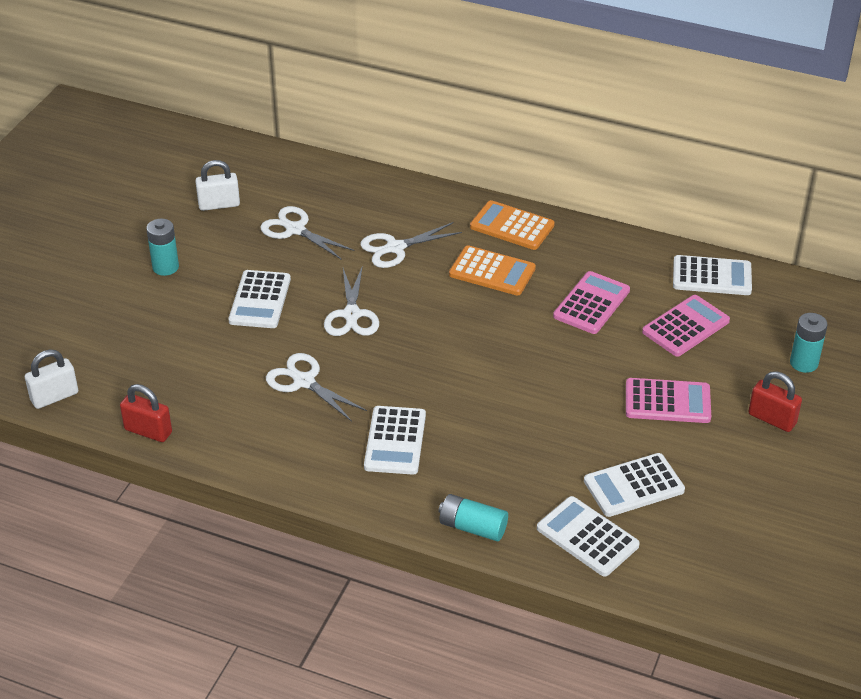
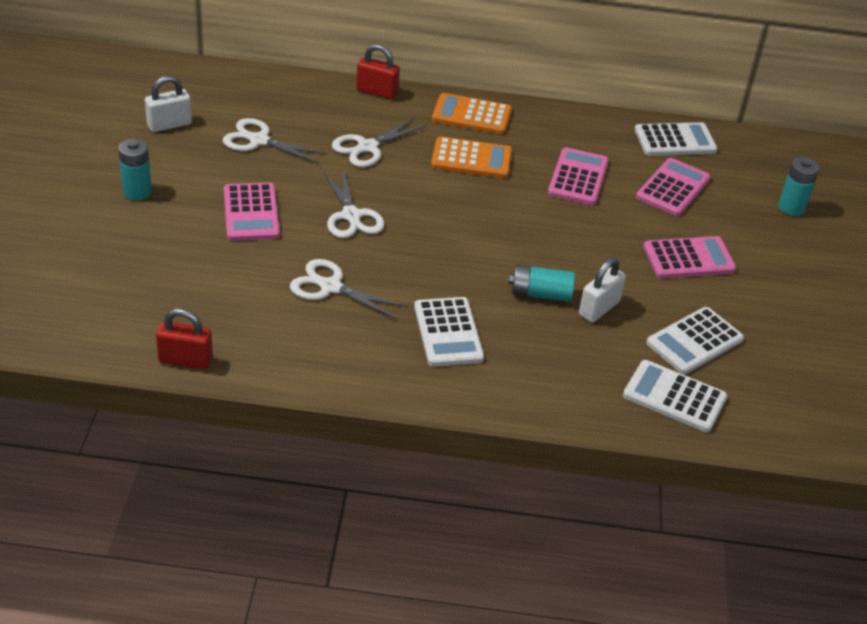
camera: 20 degrees left, 0 degrees up
white padlock [25,349,78,409] -> white padlock moved to [579,258,626,322]
white calculator [228,270,291,328] -> pink calculator [224,183,280,241]
turquoise battery [439,494,508,541] -> turquoise battery moved to [509,265,575,302]
red padlock [748,371,802,432] -> red padlock moved to [356,44,400,99]

